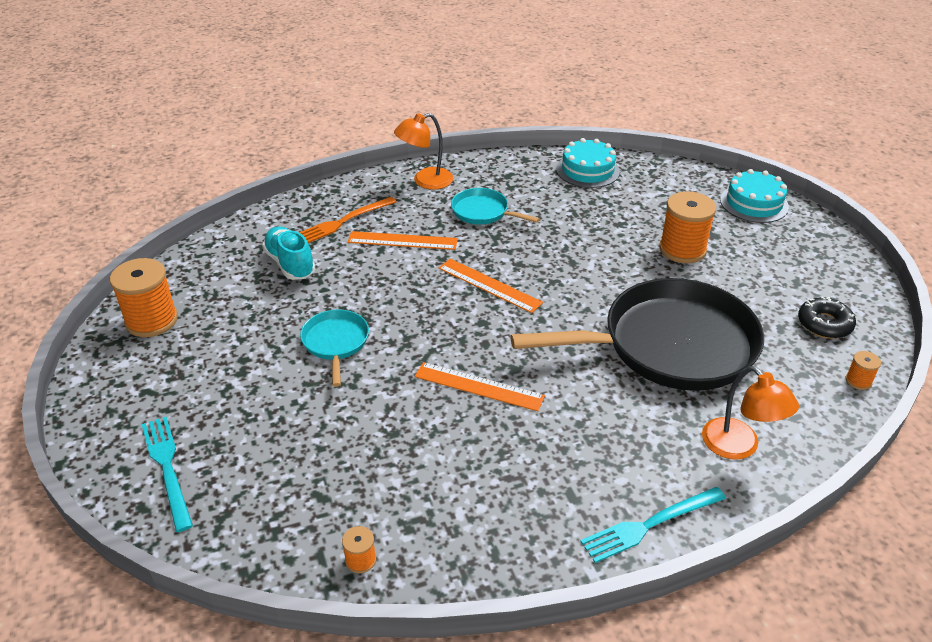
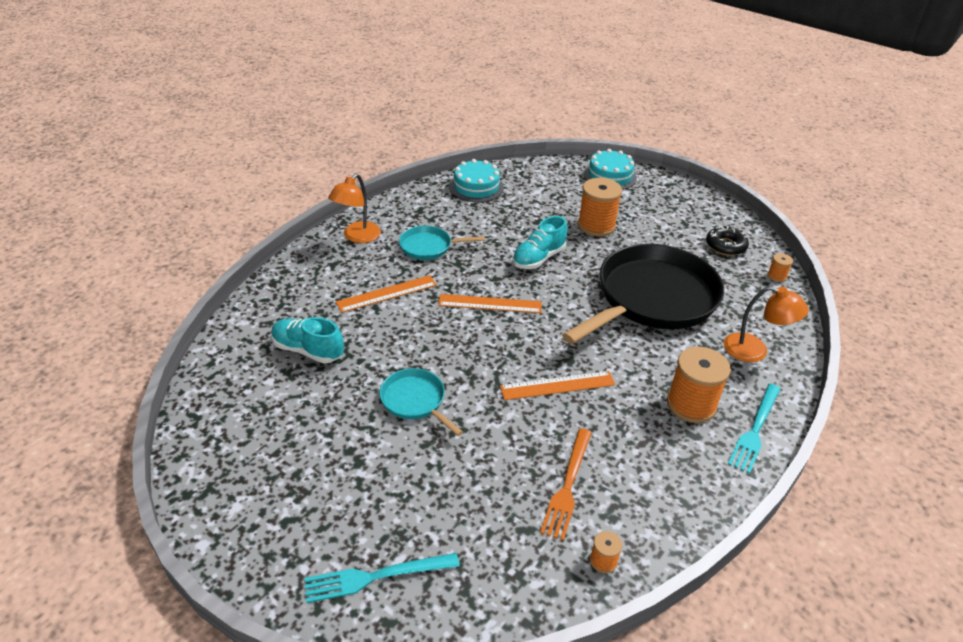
camera: 35 degrees left, 0 degrees up
orange spool [110,258,178,337] -> orange spool moved to [667,347,731,423]
turquoise fork [142,417,193,532] -> turquoise fork turned 45 degrees counterclockwise [305,553,460,603]
orange fork [299,197,396,243] -> orange fork moved to [540,428,592,541]
none -> turquoise shoe [513,216,568,269]

